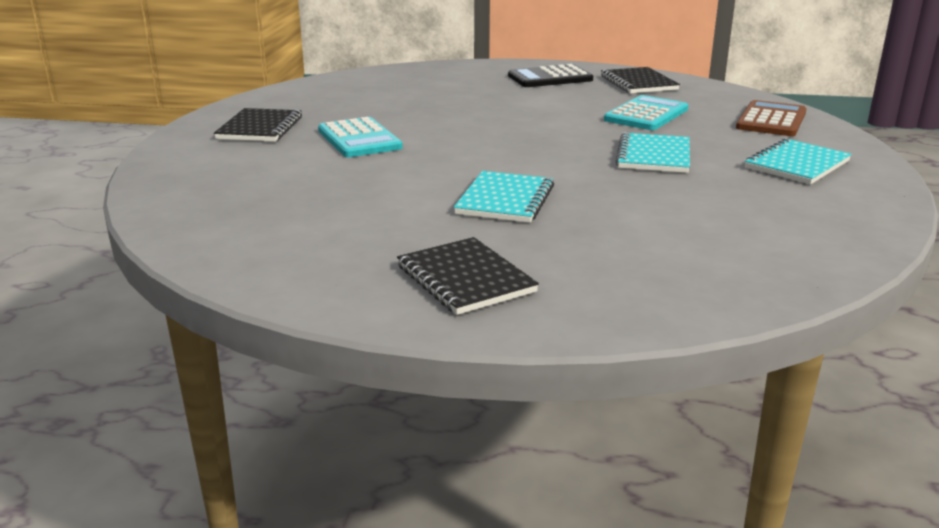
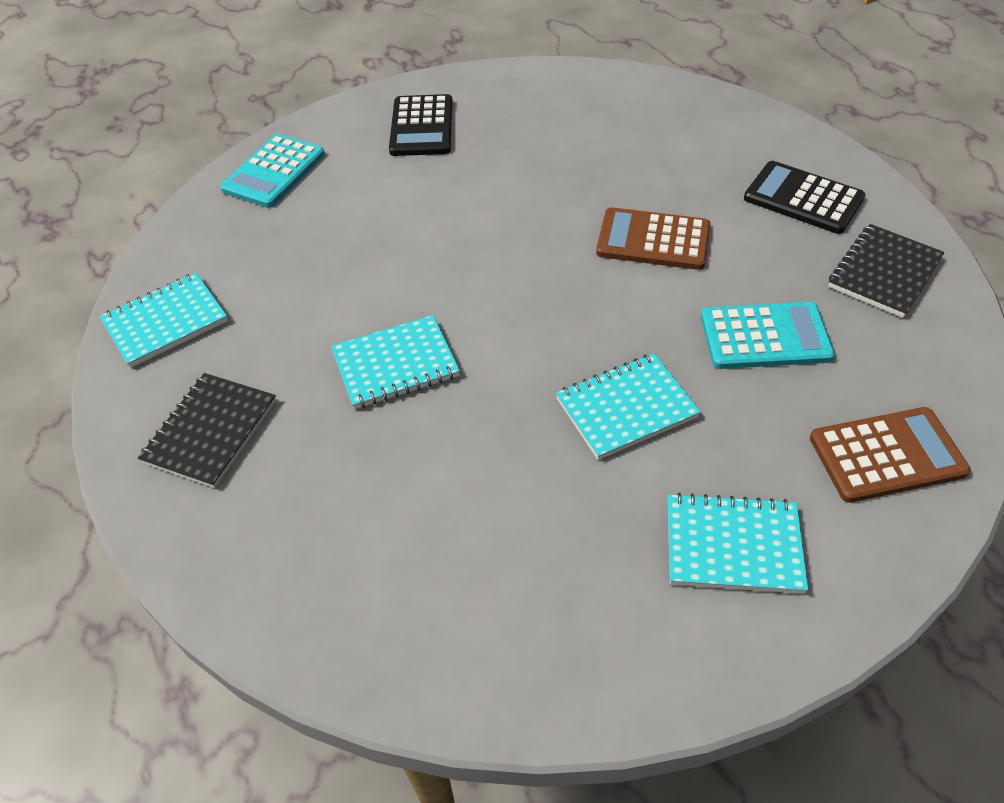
camera: 55 degrees right, 25 degrees up
black notebook [214,108,302,142] -> black calculator [389,94,453,156]
turquoise calculator [318,117,403,157] -> turquoise calculator moved to [220,134,325,208]
none -> turquoise notebook [99,273,228,368]
none -> brown calculator [596,207,711,270]

